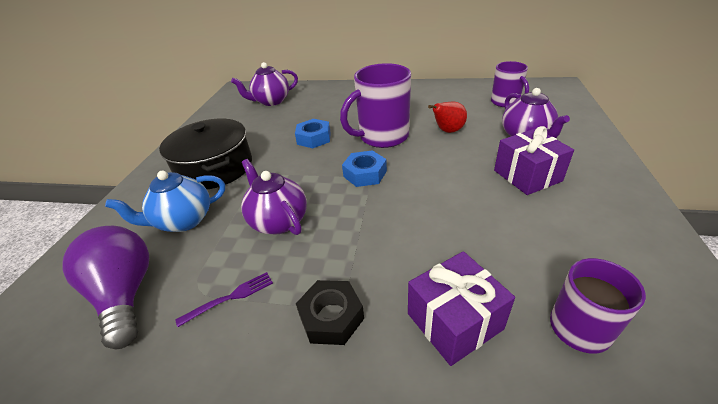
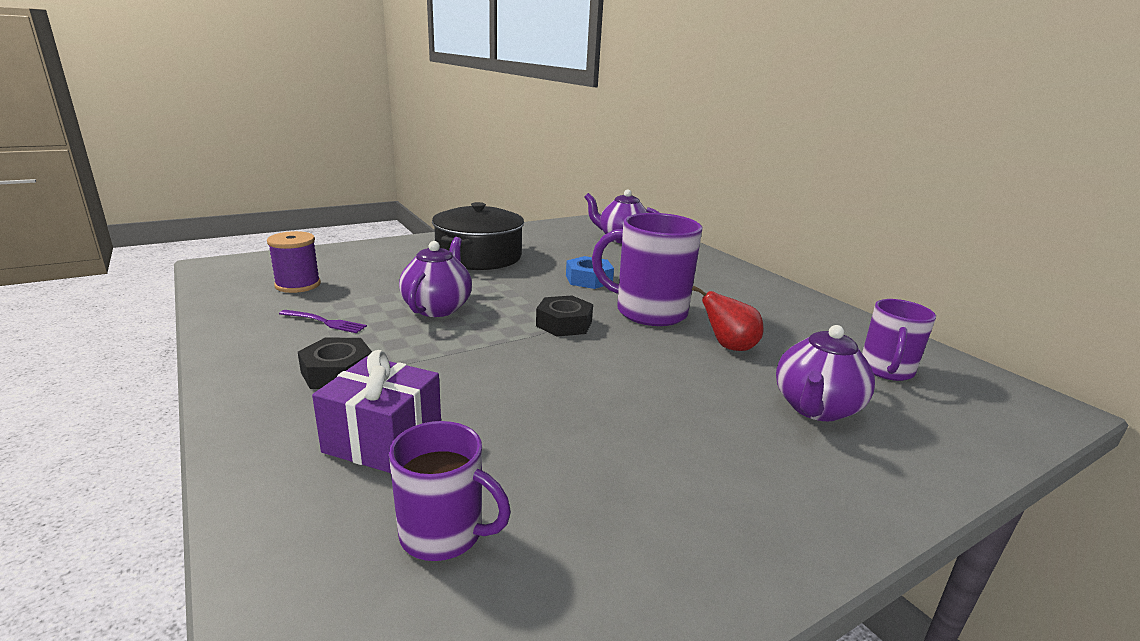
camera: 45 degrees right, 15 degrees down
purple light bulb [63,226,149,349] -> purple spool [267,231,321,293]
blue teapot [105,171,225,232] -> none
blue nut [342,150,387,187] -> black nut [536,295,593,337]
purple gift [494,126,574,195] -> none

